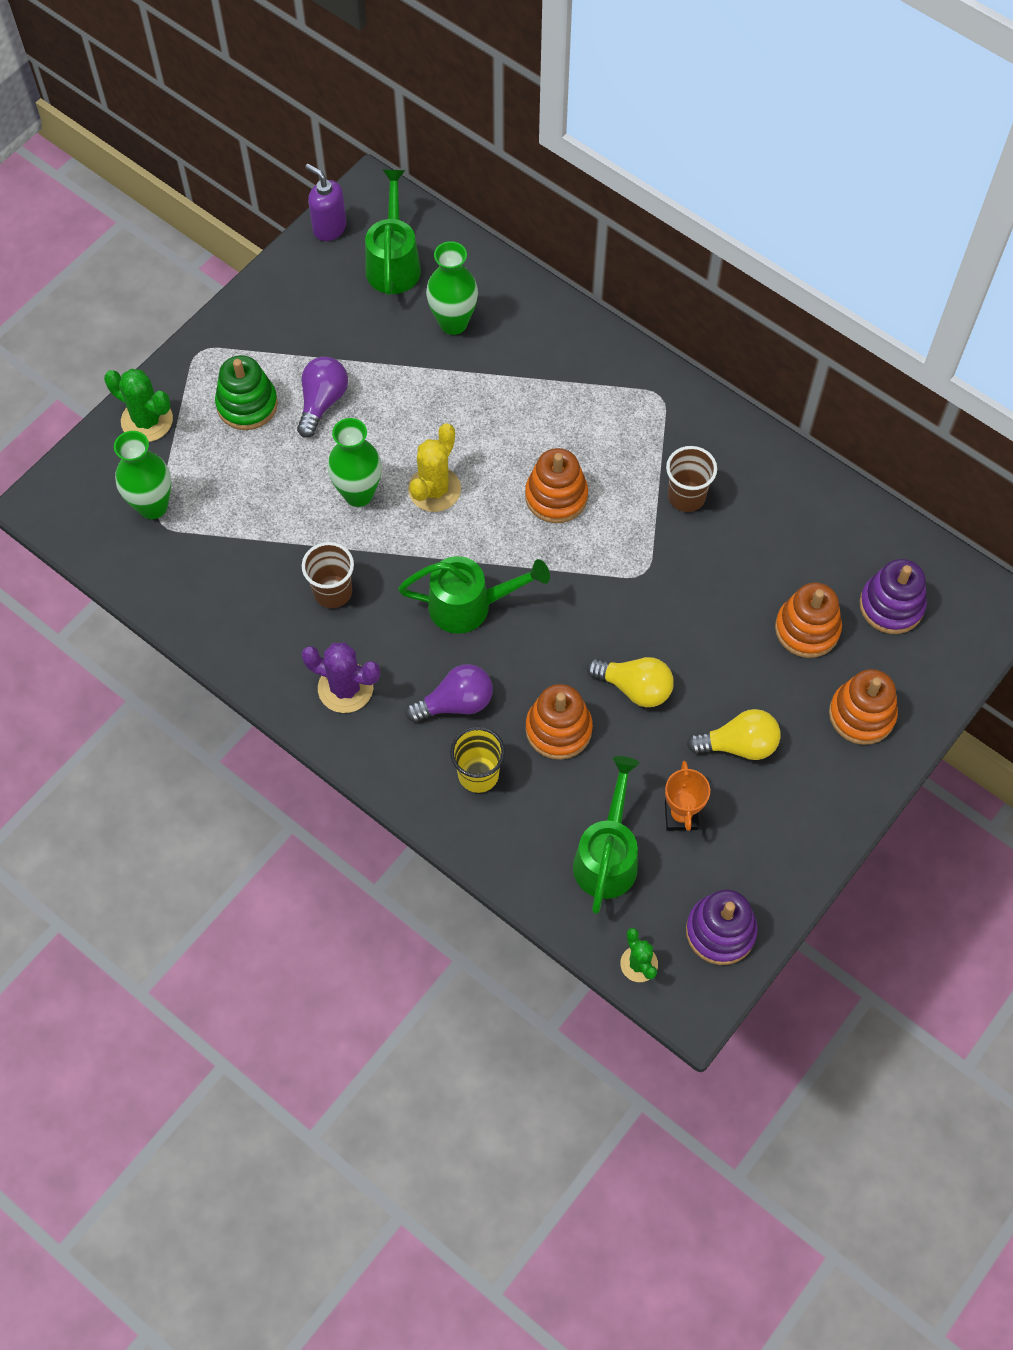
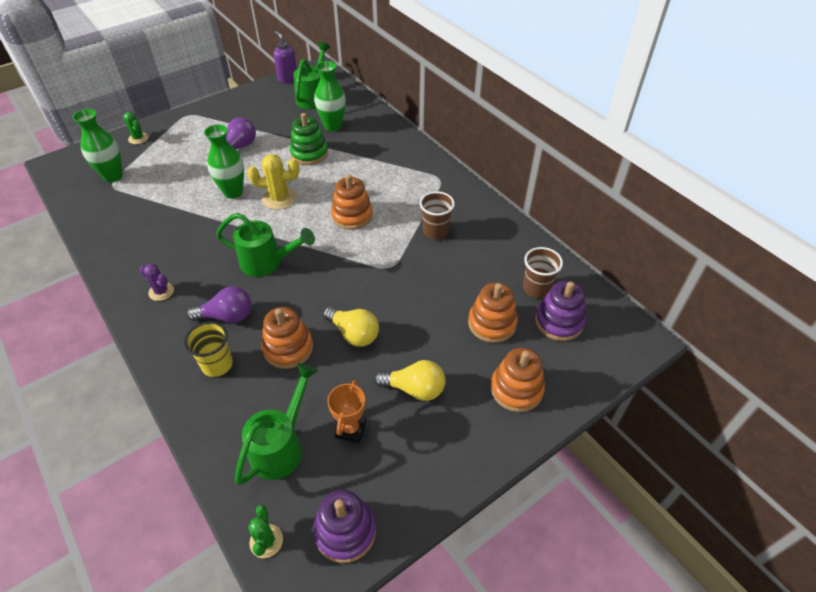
camera: 15 degrees right, 15 degrees down
green cactus [104,369,173,442] -> green cactus [123,112,148,144], size x0.63
green stacking toy [215,355,278,430] -> green stacking toy moved to [290,113,328,165]
purple cactus [301,642,380,713] -> purple cactus [140,264,174,301], size x0.63
brown cup [302,542,354,608] -> brown cup moved to [523,247,563,298]
yellow cactus [408,423,461,512] -> yellow cactus turned 45 degrees clockwise [247,154,299,210]

